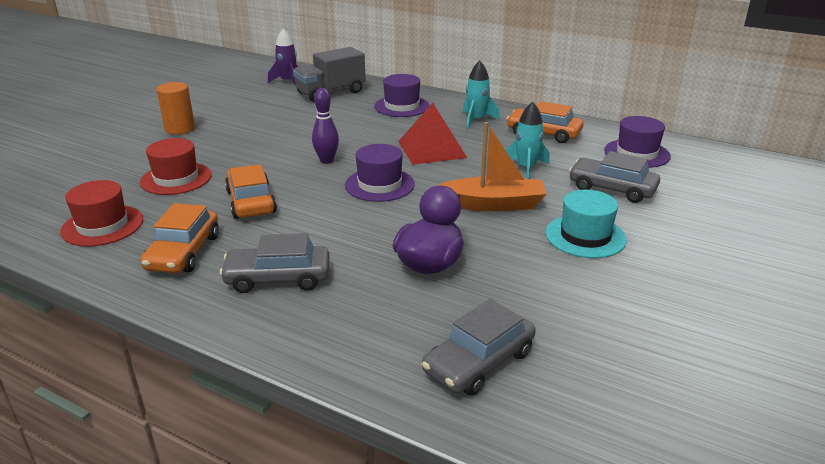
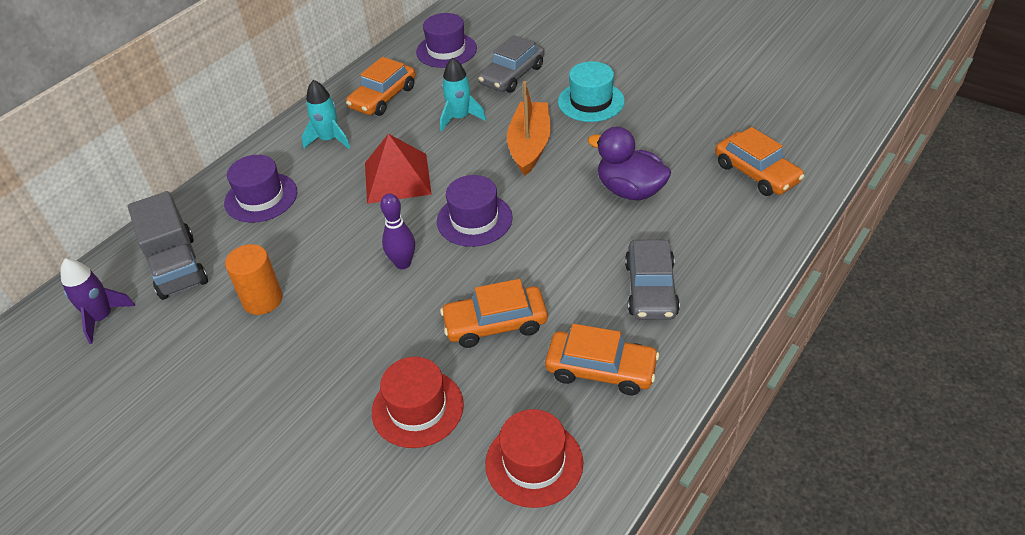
camera: 80 degrees left, 15 degrees up
orange cylinder [156,82,195,135] -> orange cylinder moved to [225,244,283,315]
grey car [422,299,536,396] -> orange car [715,127,805,196]

